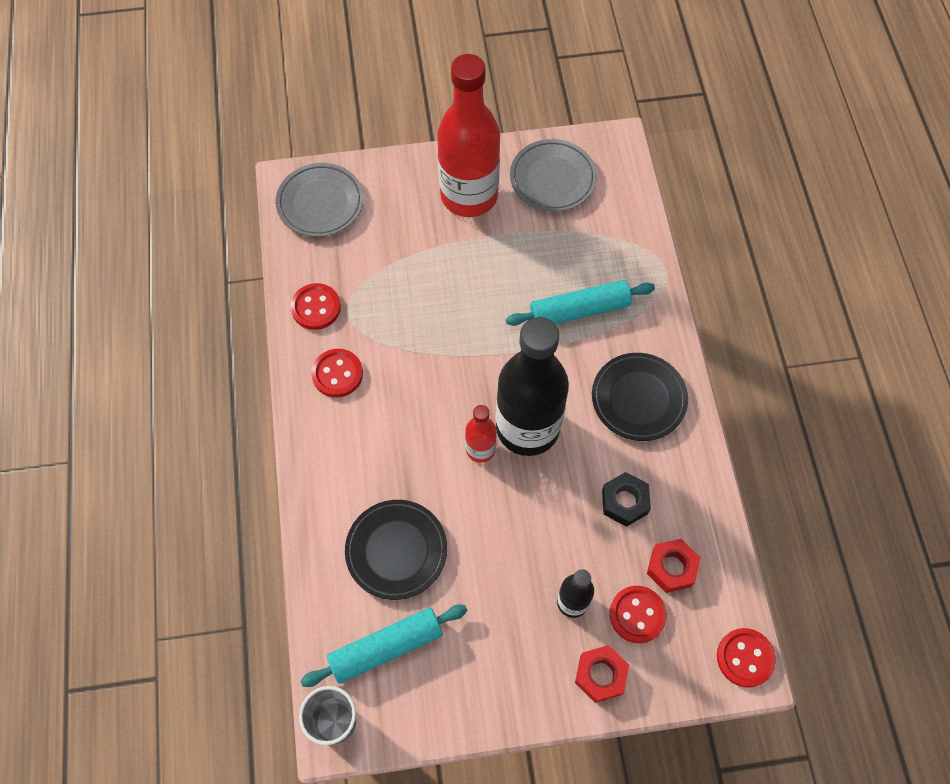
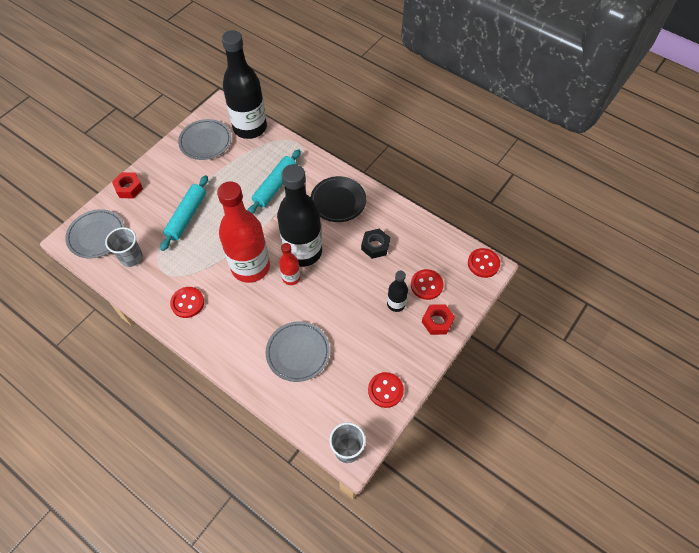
camera: 45 degrees left, 5 degrees down
red button [290,283,341,330] -> red button moved to [368,372,404,408]
turquoise rolling pin [300,605,468,687] -> turquoise rolling pin moved to [160,175,208,251]
black plate [345,500,447,600] -> grey plate [266,322,330,382]
red bottle [437,54,500,217] -> red bottle moved to [217,181,270,283]
red nut [647,539,701,593] -> red nut moved to [112,172,143,199]
none -> grey cup [105,227,143,267]
none -> black bottle [222,30,267,139]

